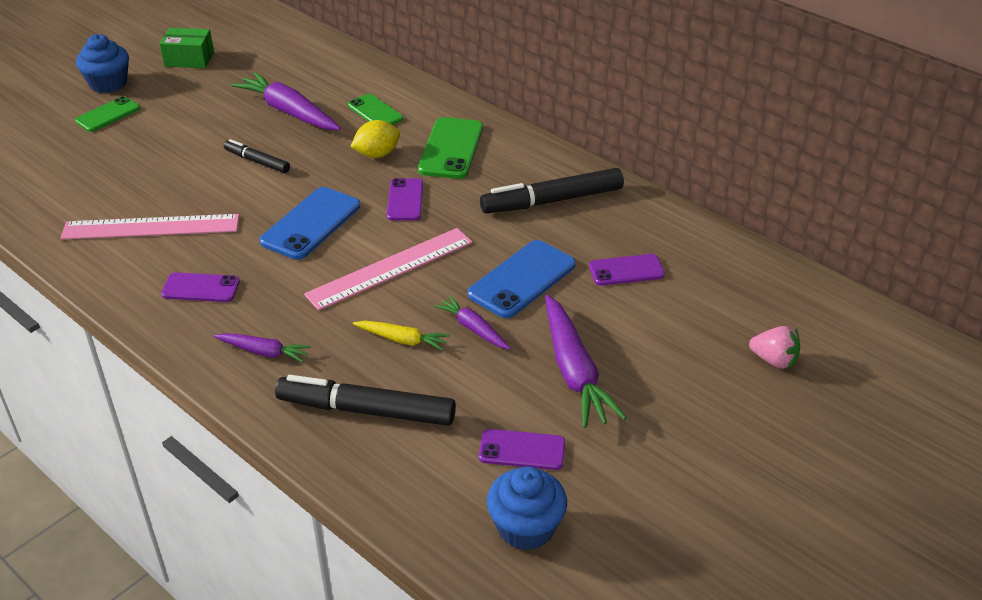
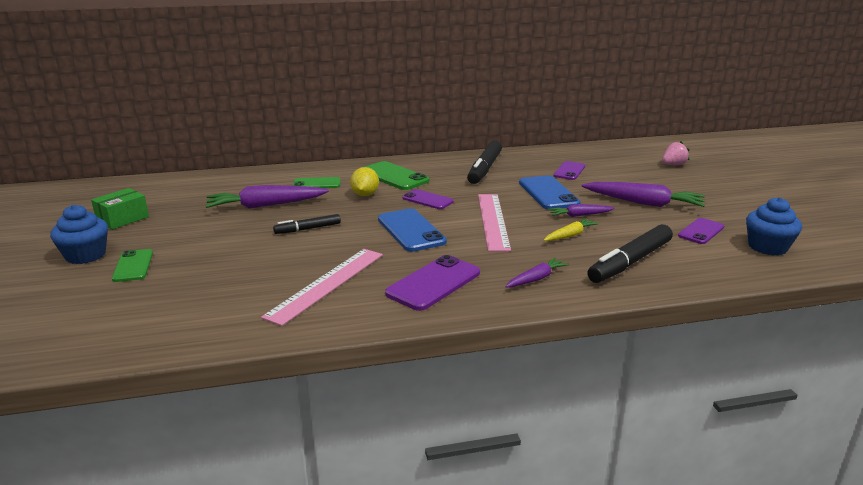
camera: 55 degrees left, 15 degrees down
purple phone [161,272,240,302] -> purple phone [385,255,480,311], size x1.57

